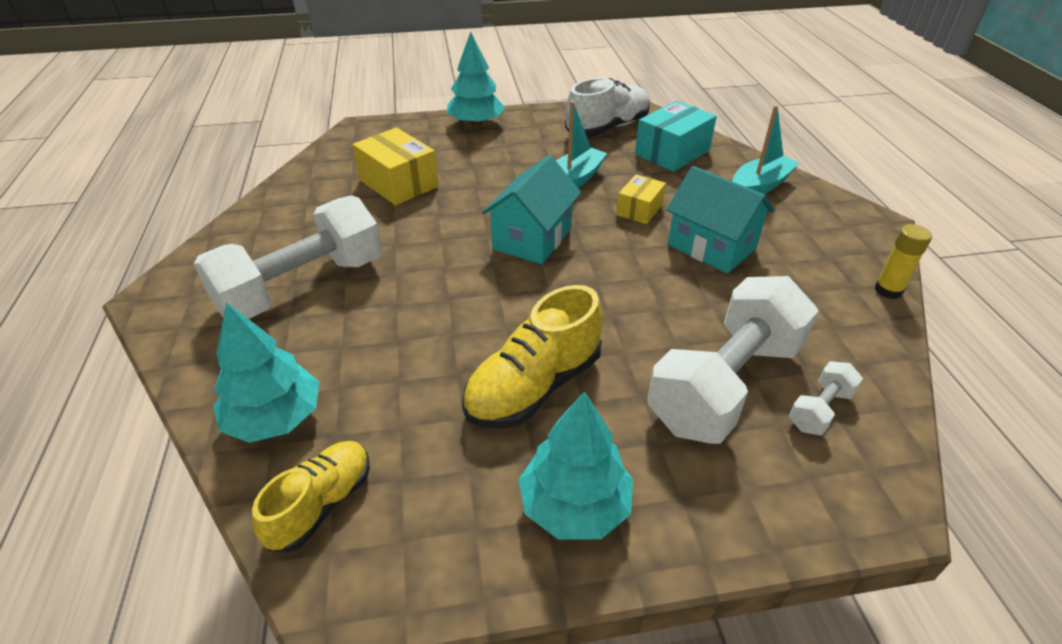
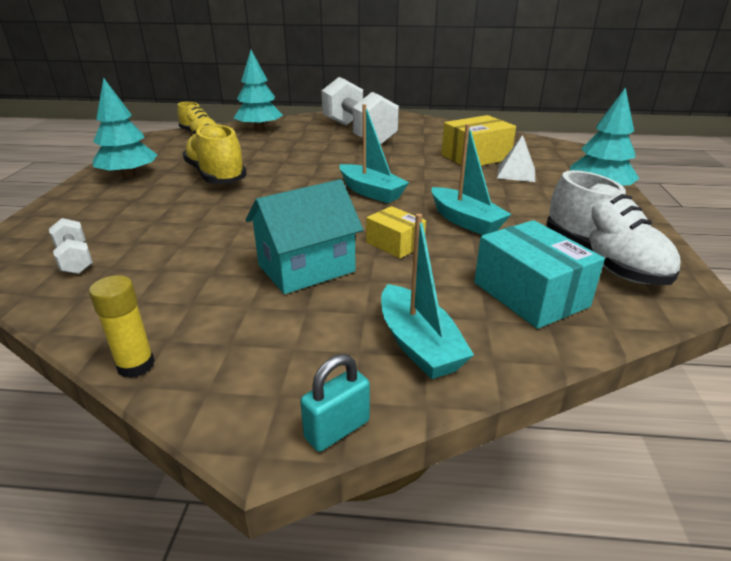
camera: 105 degrees right, 10 degrees down
turquoise house [482,155,581,264] -> turquoise boat [340,104,409,203]
white dumbbell [648,276,819,444] -> none
none -> turquoise padlock [300,354,370,452]
none -> white pyramid [497,135,535,182]

